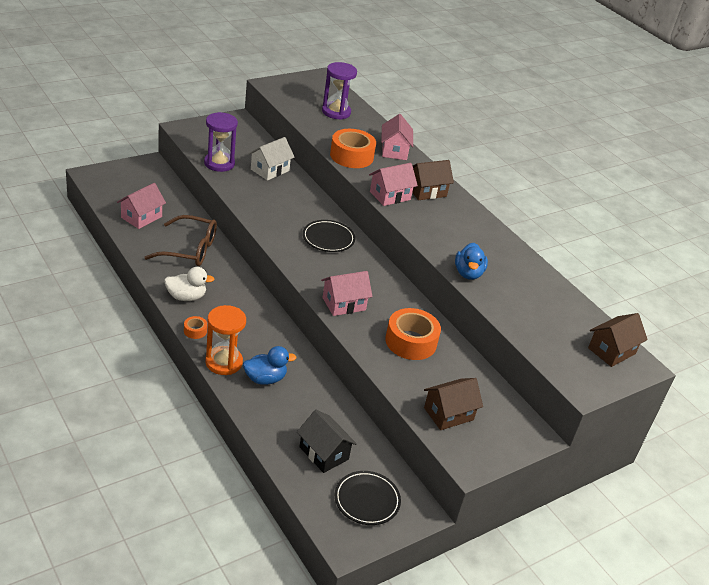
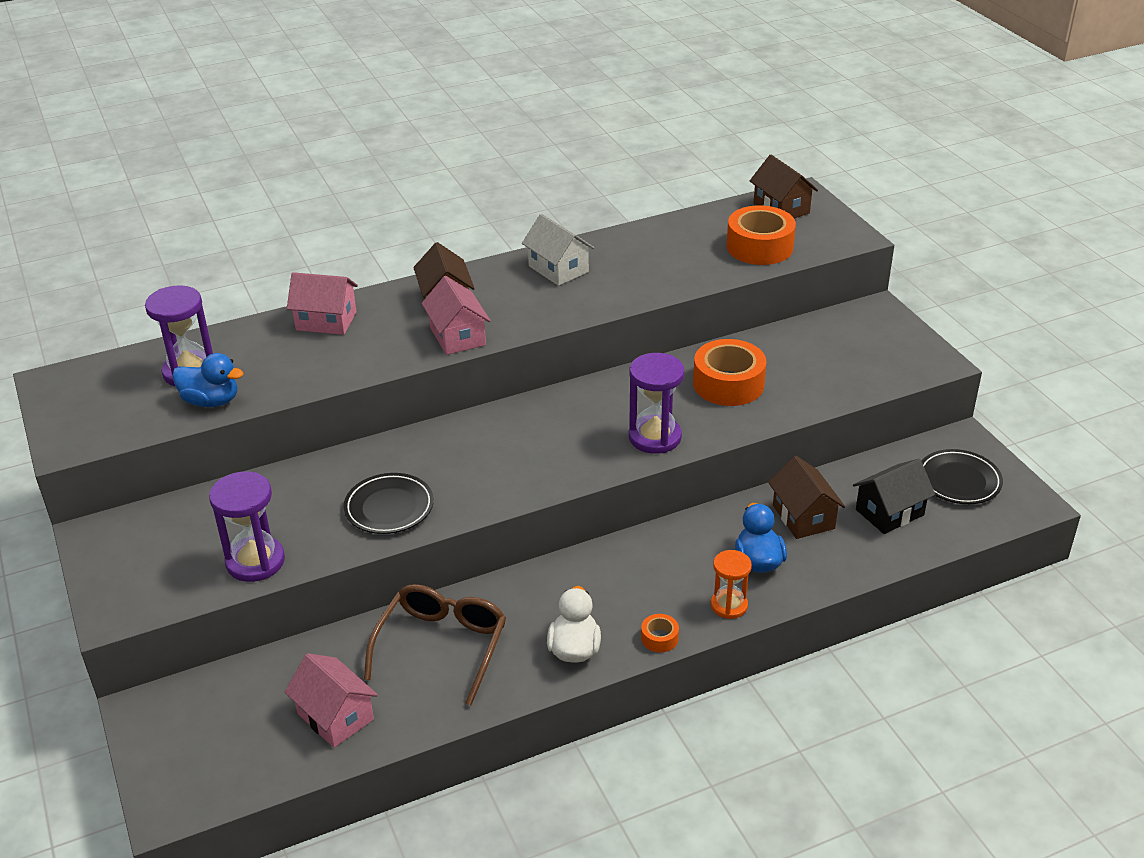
camera: 75 degrees left, 0 degrees up
orange hourglass [205,305,246,375] -> orange hourglass [711,550,752,619], size x0.65
white house [248,137,295,181] -> white house moved to [522,214,594,286]
black plate [303,220,355,252] -> black plate moved to [343,473,434,534]
pink house [321,271,373,316] -> purple hourglass [629,353,684,454]
orange tape [330,129,376,168] -> orange tape moved to [727,205,796,265]
brown house [424,378,483,430] -> brown house moved to [768,456,845,539]
blue duck [455,243,488,280] -> blue duck moved to [172,353,244,407]

